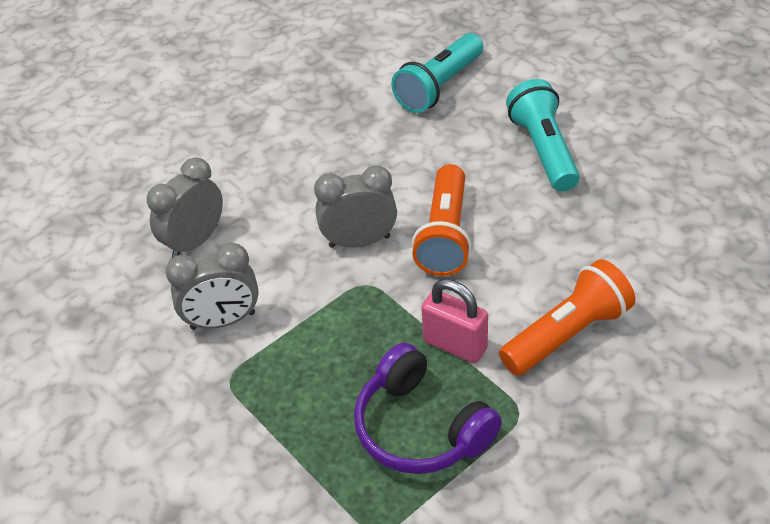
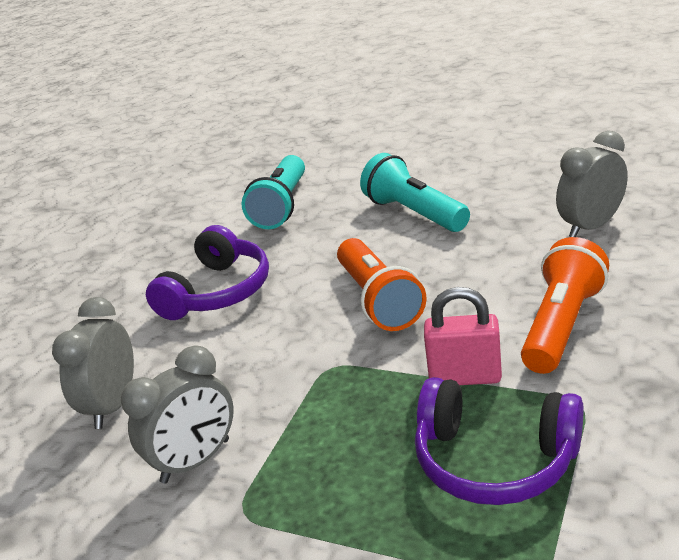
camera: 25 degrees left, 15 degrees down
grey clock [314,165,397,248] -> grey clock moved to [556,131,628,237]
none -> purple headphones [146,225,269,320]

